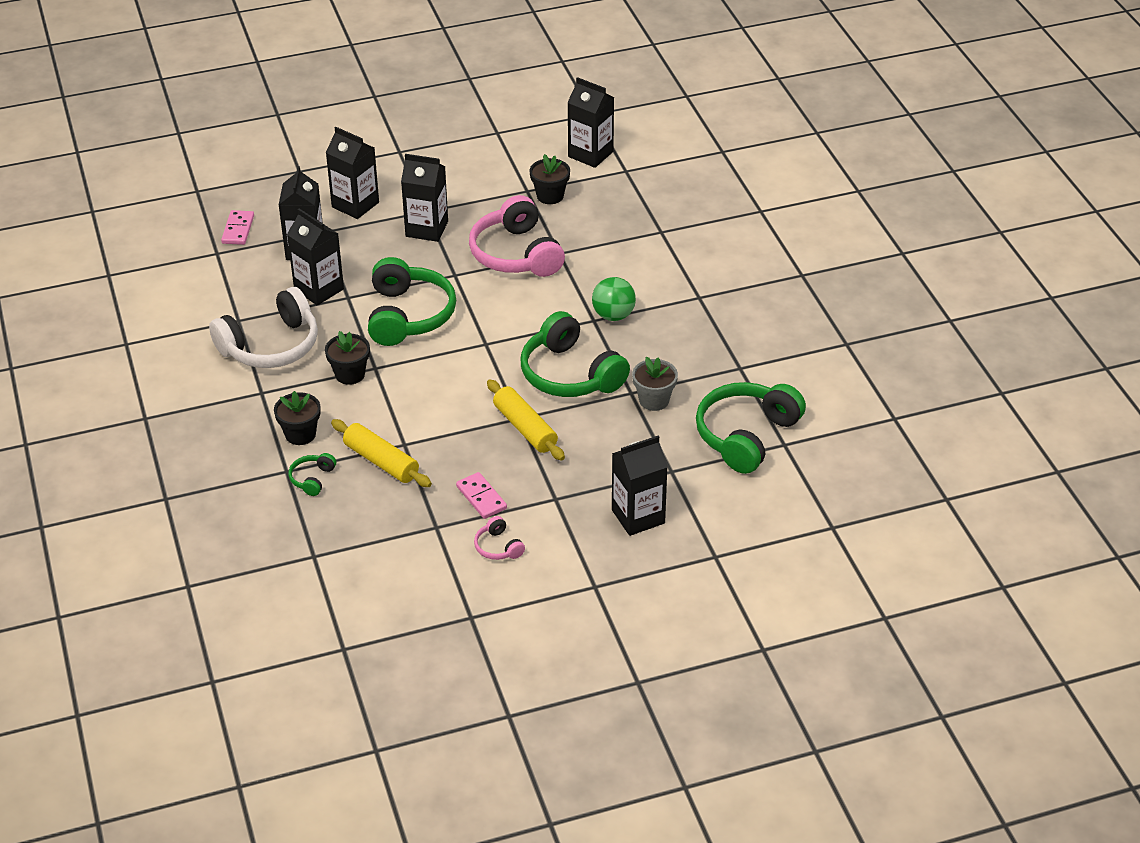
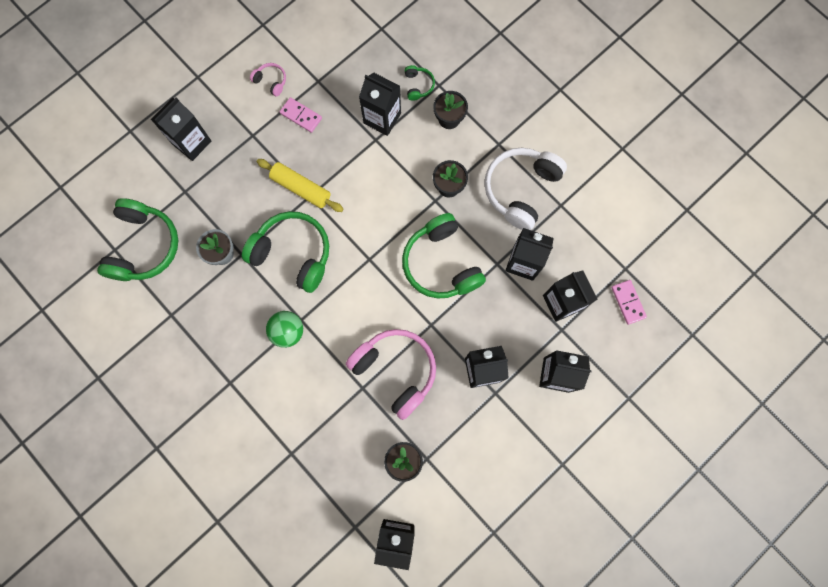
camera: 155 degrees right, 35 degrees up
yellow rolling pin [331,419,432,487] -> black carton [359,73,401,136]

